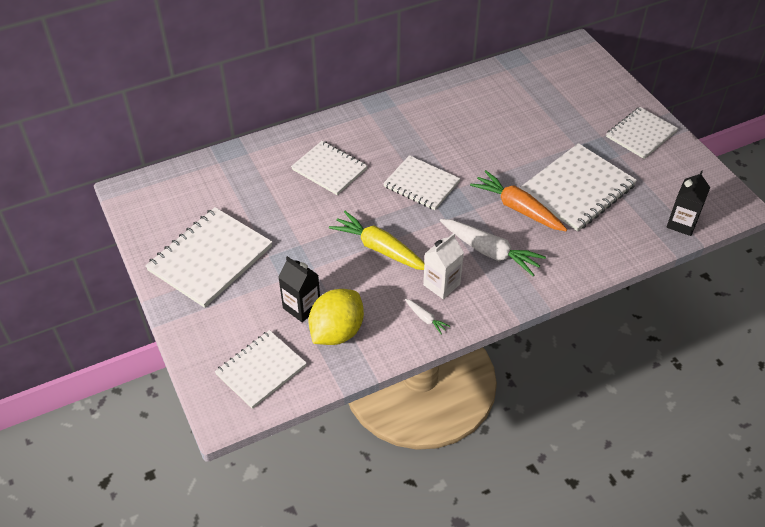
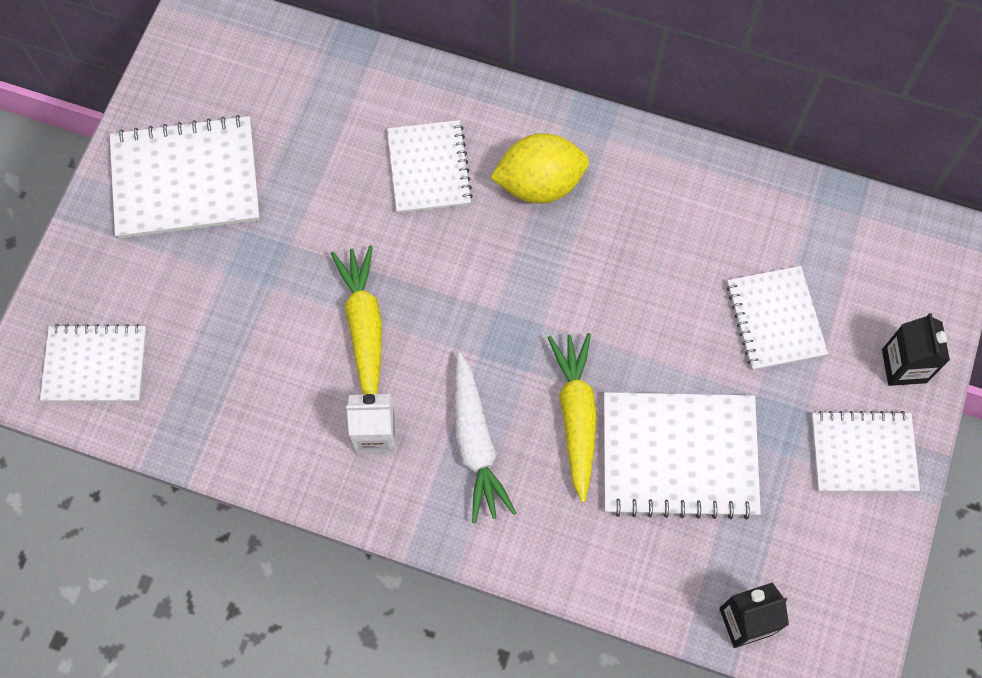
camera: 45 degrees right, 20 degrees up
black carton [278,256,320,322] -> black carton moved to [882,313,950,386]
yellow lemon [309,289,364,345] -> yellow lemon moved to [490,133,589,204]
white notebook [383,155,461,210] -> white notebook moved to [726,266,828,370]
white carrot [405,299,450,335] -> none
orange carrot [470,170,567,231] -> yellow carrot [548,333,597,503]

